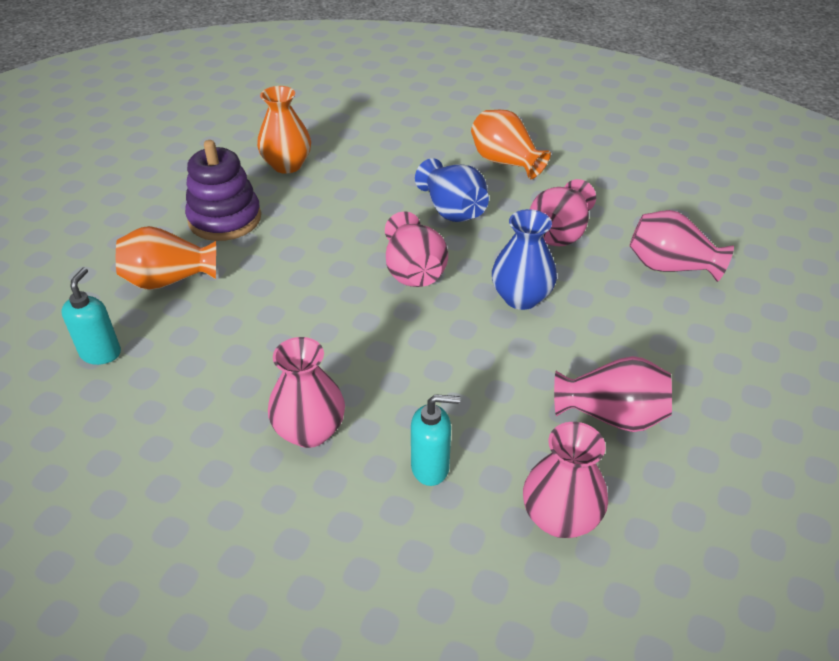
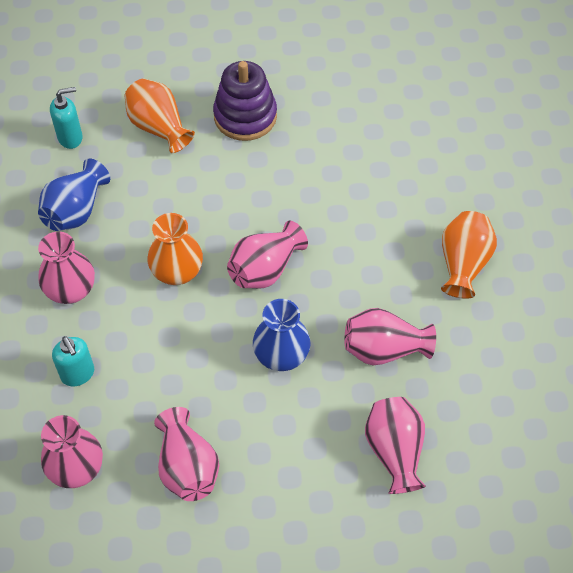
camera: 60 degrees right, 15 degrees up
orange vase [257,86,311,174] -> orange vase moved to [148,213,203,285]
blue vase [415,158,489,222] -> blue vase moved to [38,159,110,231]

